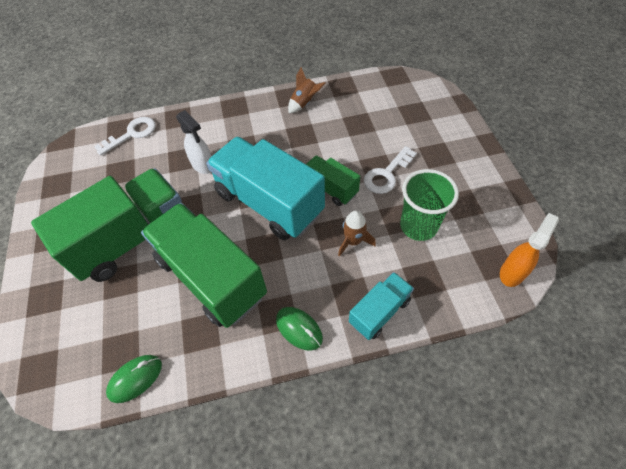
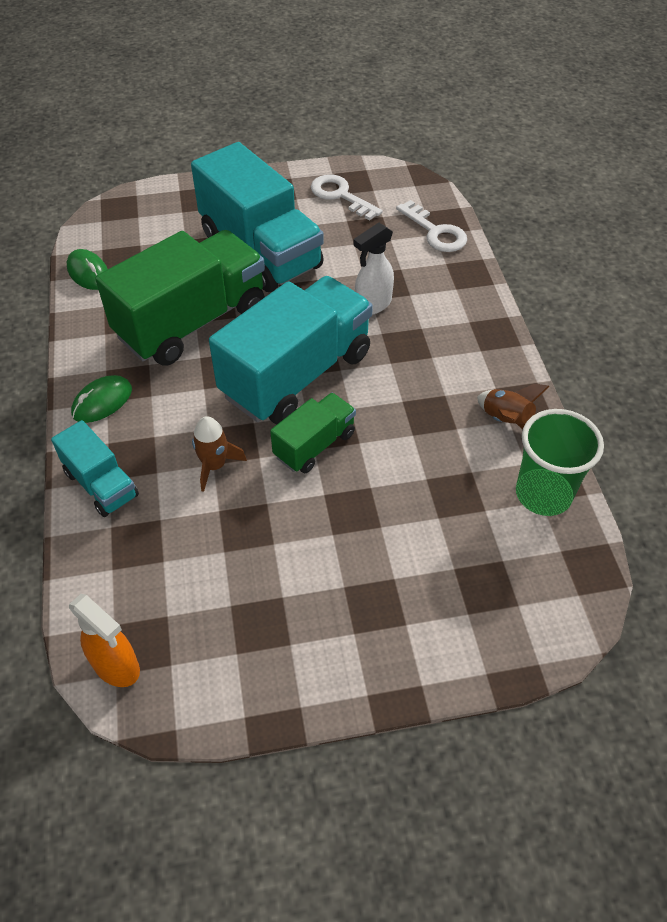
camera: 90 degrees right, 5 degrees down
green truck [31,168,182,282] -> turquoise truck [191,142,324,292]
white key [364,146,417,194] -> white key moved to [311,175,383,221]
green cup [400,169,459,241] -> green cup moved to [516,409,604,516]

